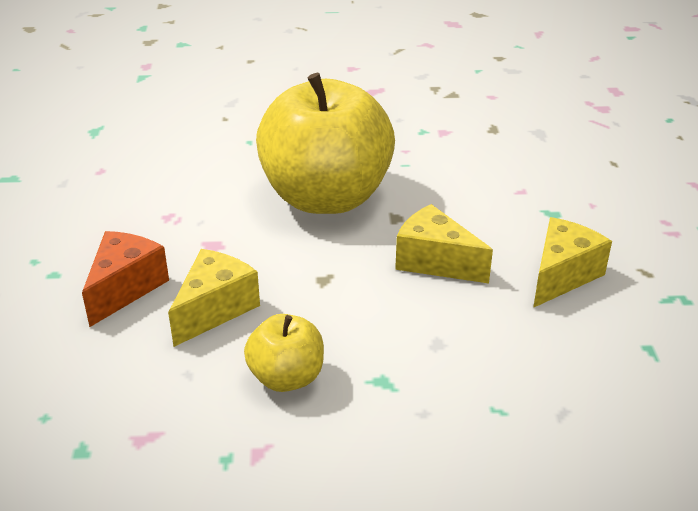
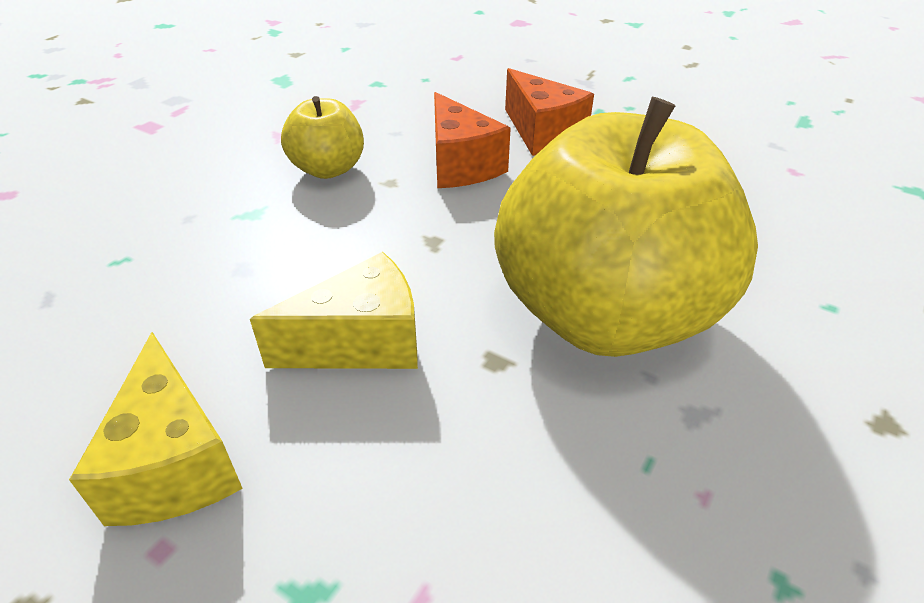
camera: 125 degrees right, 5 degrees up
yellow cheese [168,249,260,347] -> orange cheese [434,92,511,188]

